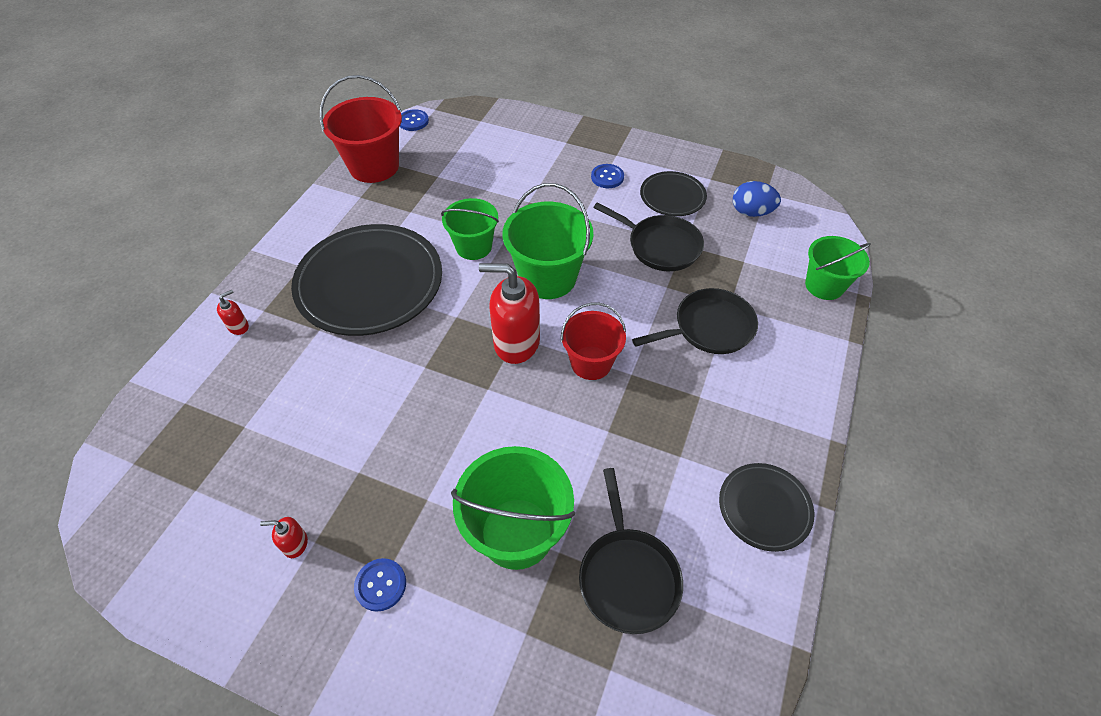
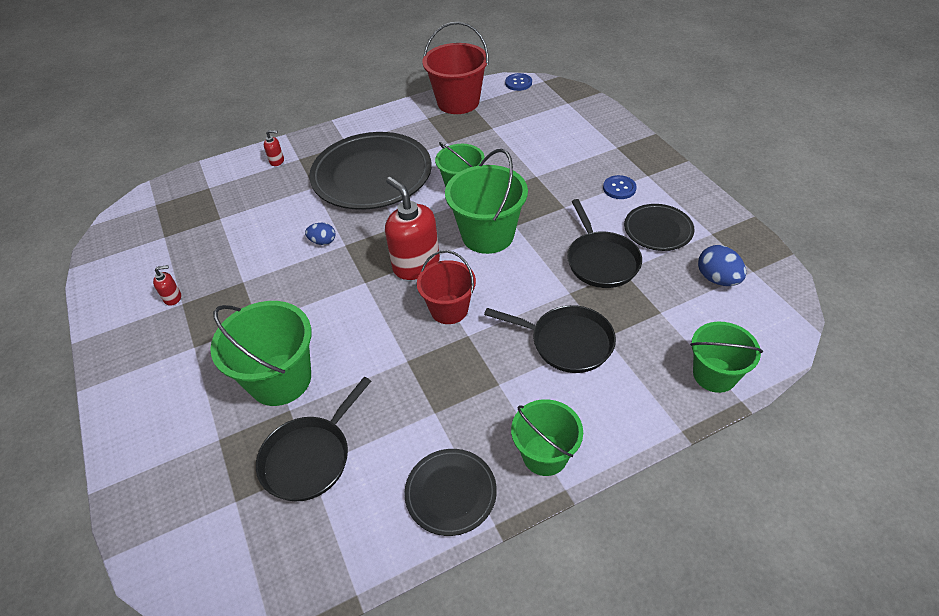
camera: 45 degrees right, 5 degrees down
red soap dispenser [260,517,308,558] -> red soap dispenser turned 120 degrees clockwise [153,265,181,306]
blue button [354,558,406,612] -> none
none -> blue egg [305,223,336,245]
none -> green bucket [511,399,583,476]

